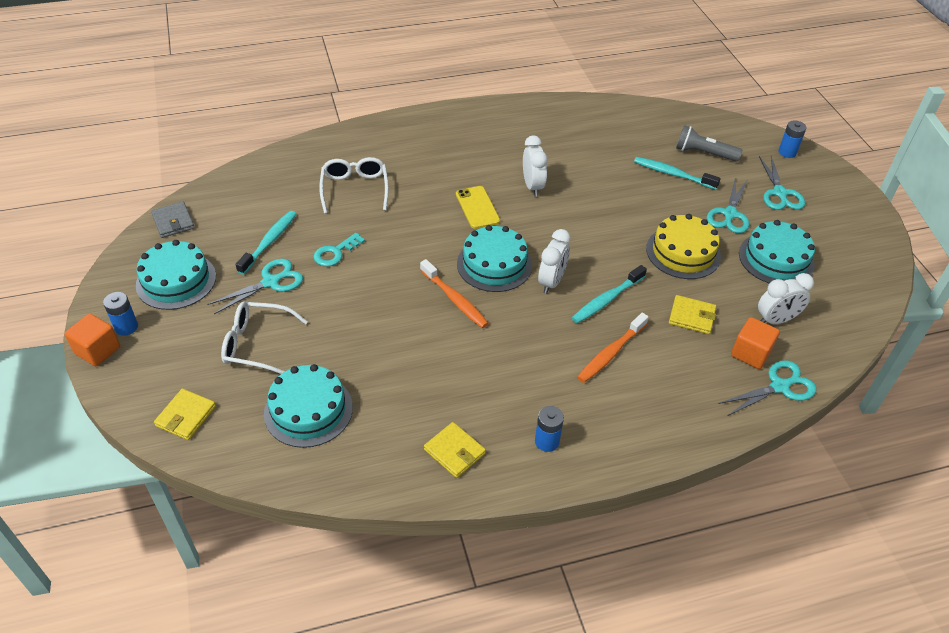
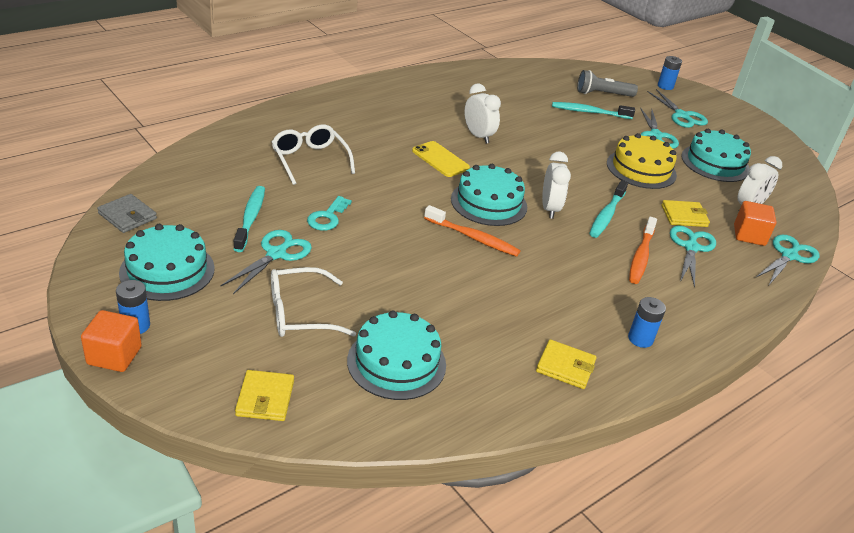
camera: 25 degrees left, 10 degrees down
none -> turquoise scissors [670,226,716,288]

